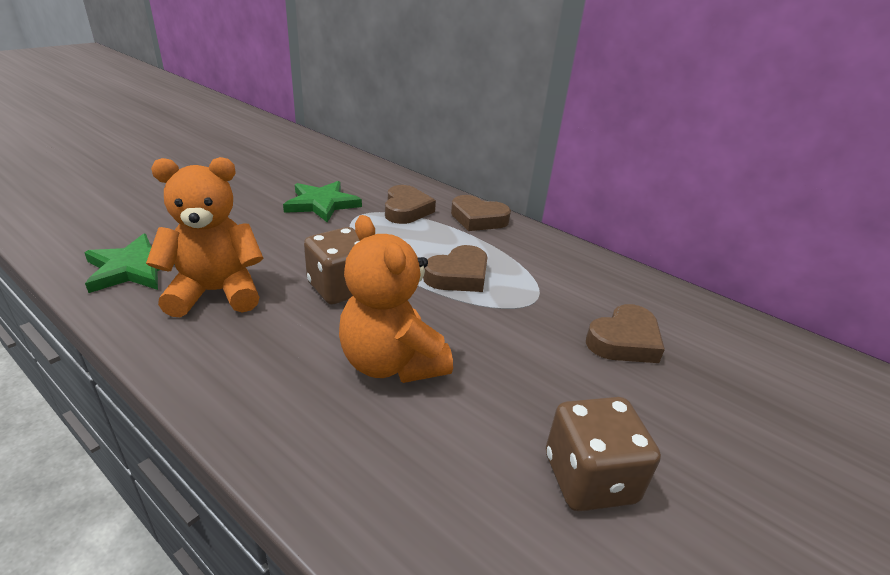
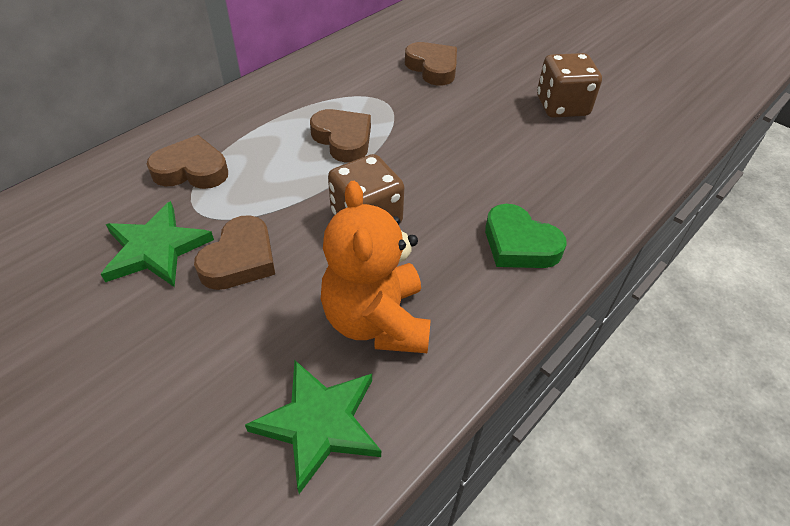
camera: 85 degrees left, 15 degrees up
orange teddy bear [339,215,453,383] -> none
brown heart [451,195,511,231] -> brown heart moved to [194,215,275,290]
none -> green heart [485,204,567,268]

